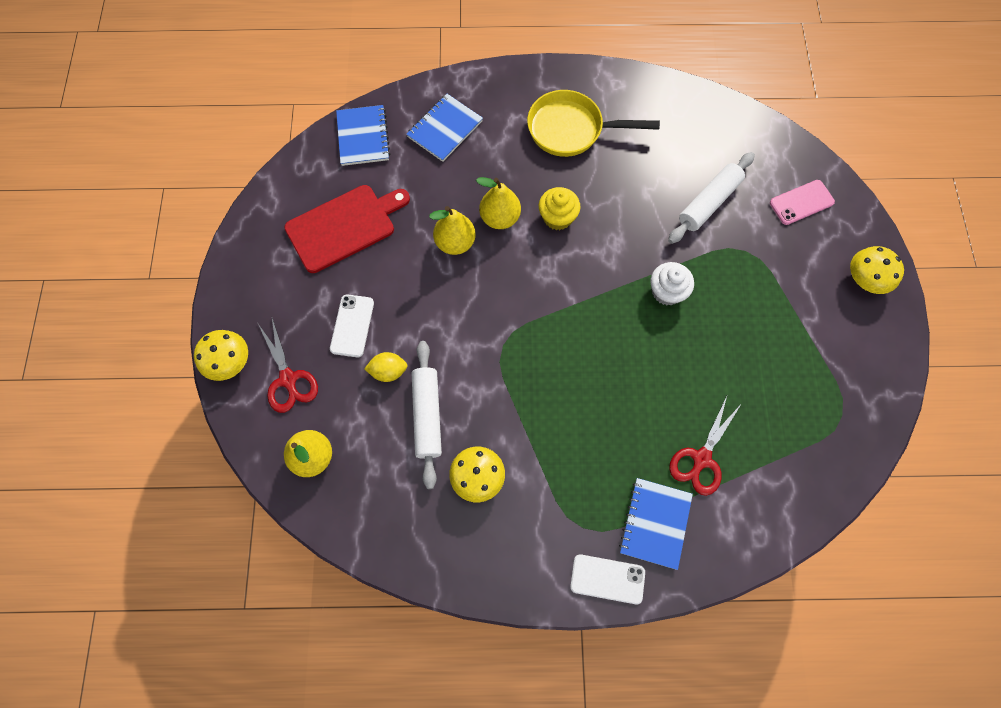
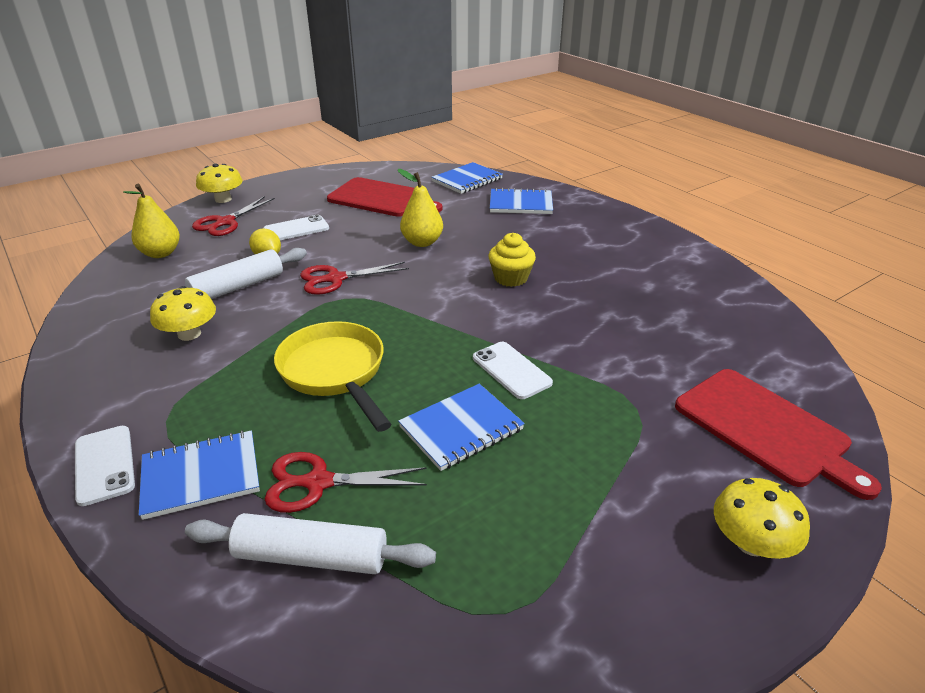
camera: 55 degrees right, 35 degrees down
yellow pear [476,177,521,229] -> none
yellow pan [527,90,660,157] -> yellow pan moved to [274,321,392,432]
white cupcake [651,262,694,305] -> white phone [473,342,553,399]
white rolling pin [668,152,755,244] -> white rolling pin moved to [185,513,436,574]
pink phone [770,180,835,225] -> red cutting board [675,369,882,500]
none -> red scissors [300,262,409,295]
none -> blue notebook [398,384,525,471]

